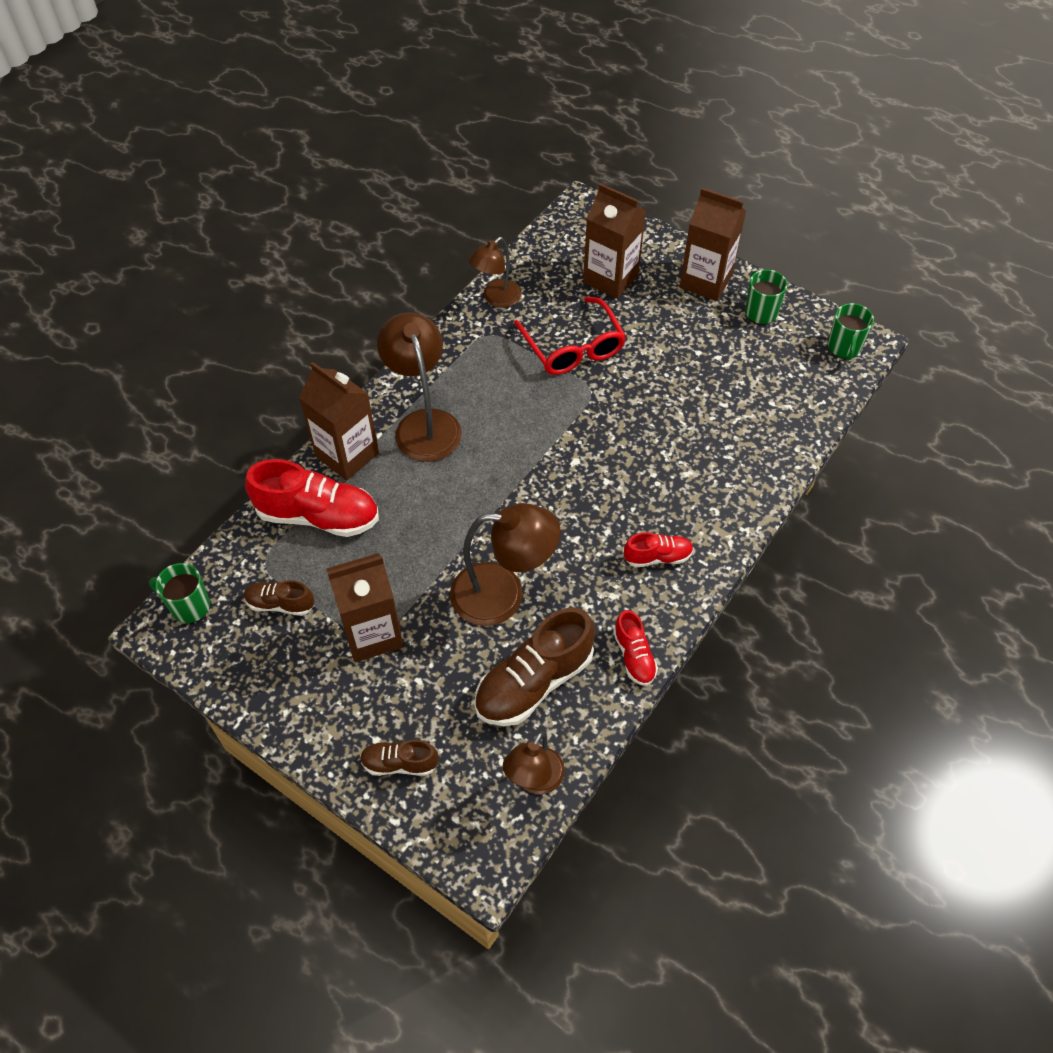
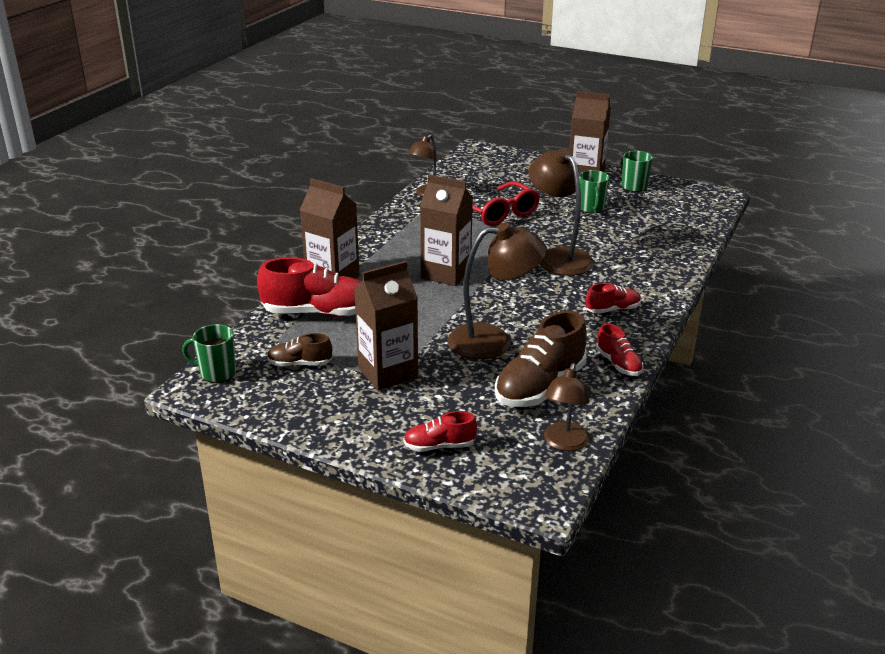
camera: 10 degrees left, 25 degrees down
brown shoe [360,740,439,776] -> red shoe [403,411,477,452]
brown lamp [377,312,462,462] -> brown lamp moved to [528,148,594,276]
brown carton [583,183,646,299] -> brown carton moved to [420,174,473,286]
green mug [828,303,874,361] -> green mug moved to [579,170,609,214]

